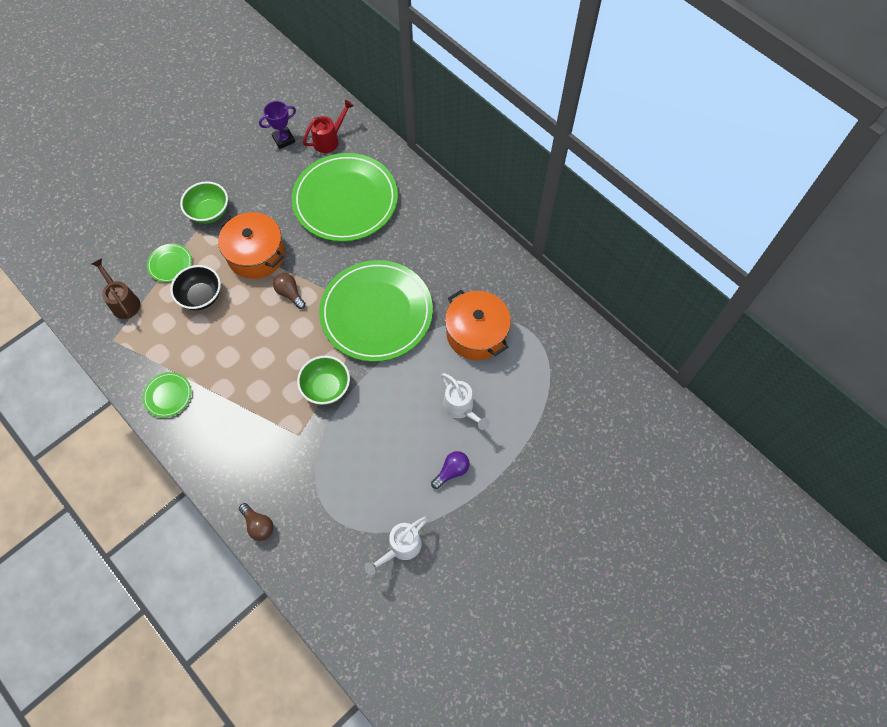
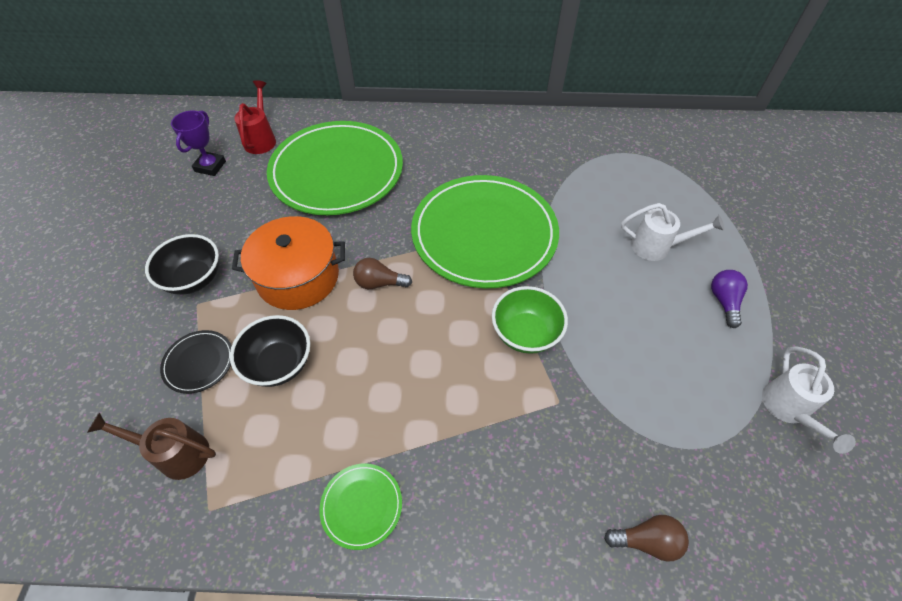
camera: 45 degrees left, 10 degrees down
green plate [147,244,192,282] -> black plate [160,330,232,394]
green bowl [180,181,228,224] -> black bowl [145,234,219,295]
orange pot [445,290,511,360] -> none

